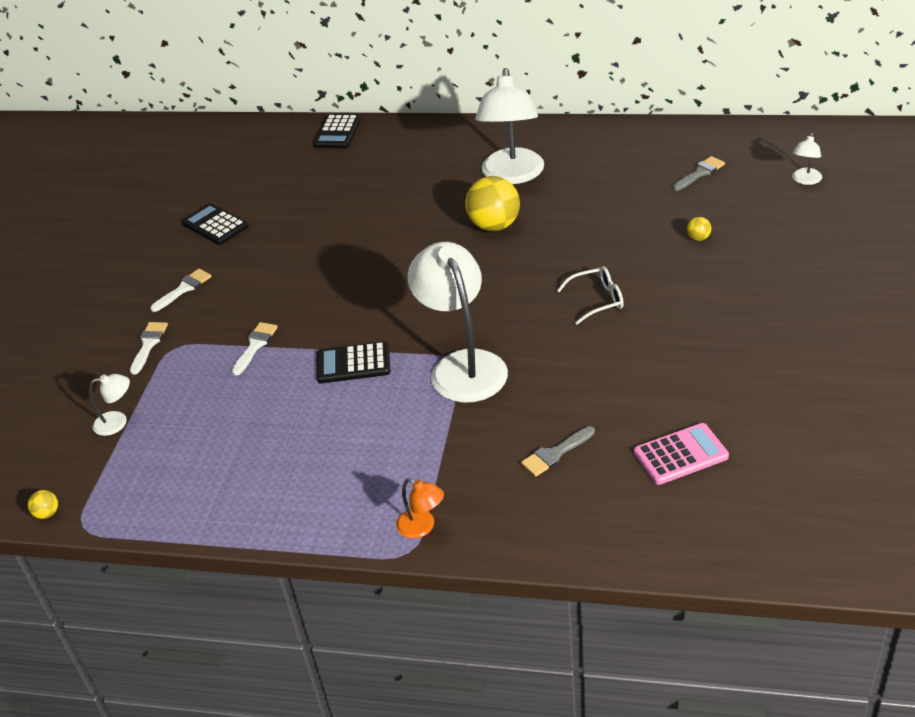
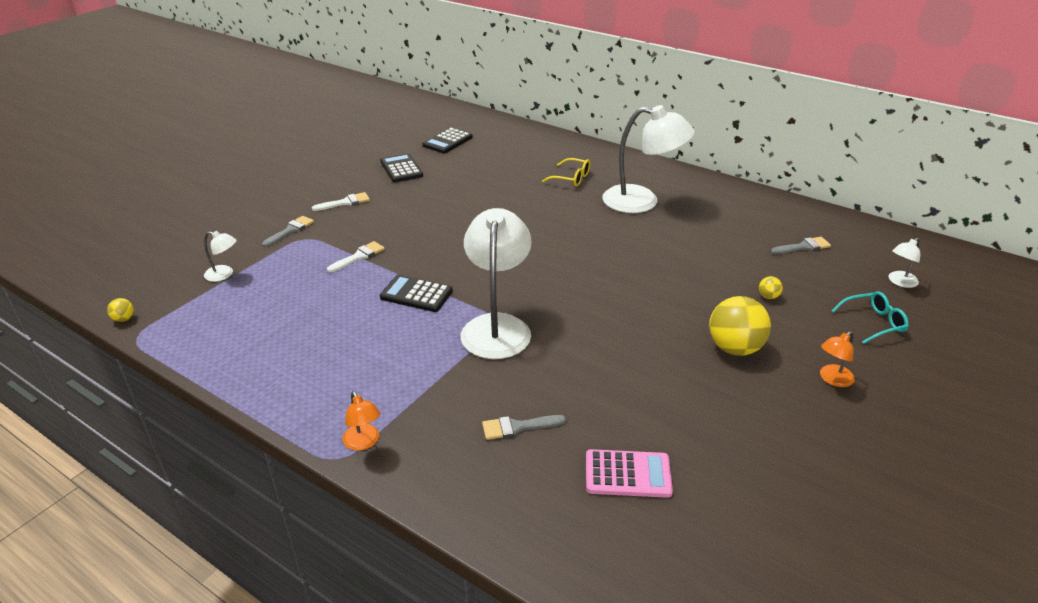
camera: 20 degrees right, 5 degrees down
white brush [130,322,168,375] -> grey brush [262,216,314,247]
black calculator [313,114,361,149] -> black calculator moved to [422,127,473,153]
yellow ball [465,176,520,231] -> yellow ball moved to [709,296,771,356]
white lamp [475,68,544,184] -> white lamp turned 105 degrees counterclockwise [602,105,695,213]
white glasses [557,266,624,325] -> none
none -> yellow glasses [542,158,590,187]
none -> orange lamp [820,331,855,387]
none -> turquoise glasses [832,291,909,344]

